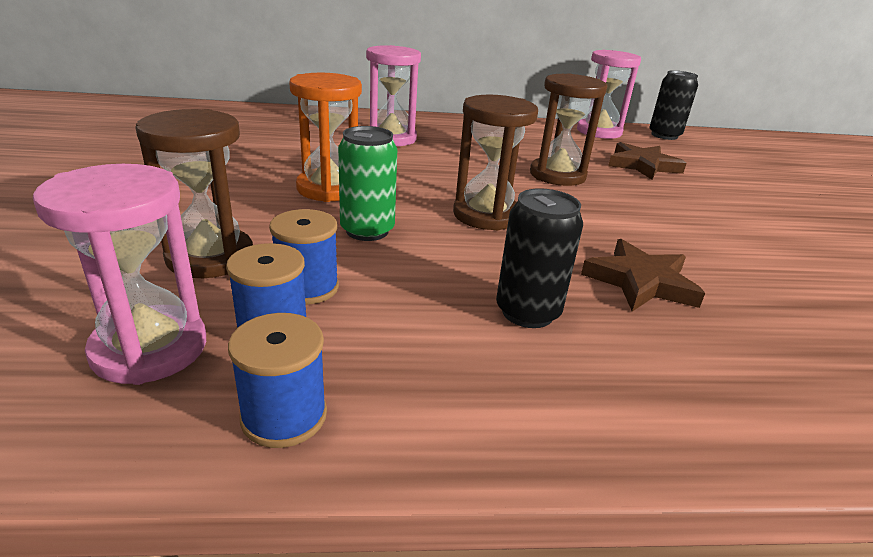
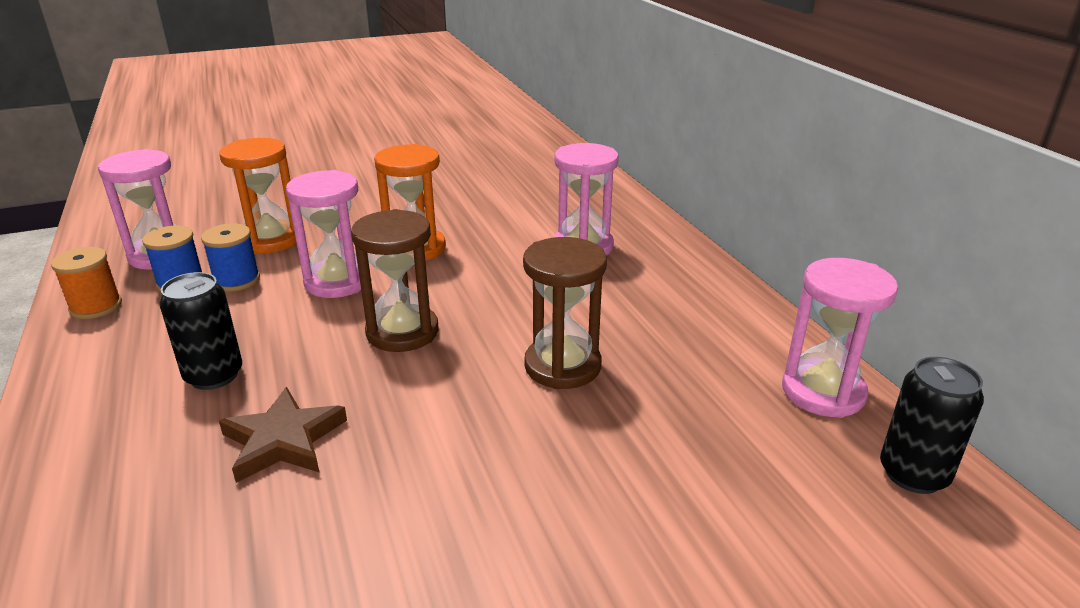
camera: 75 degrees right, 0 degrees up
brown hourglass [135,109,253,278] -> orange hourglass [219,138,297,253]
blue spool [228,313,327,448] -> orange spool [51,247,122,319]
green can [338,126,397,241] -> pink hourglass [286,170,361,298]
brown star [608,142,687,179] -> none

